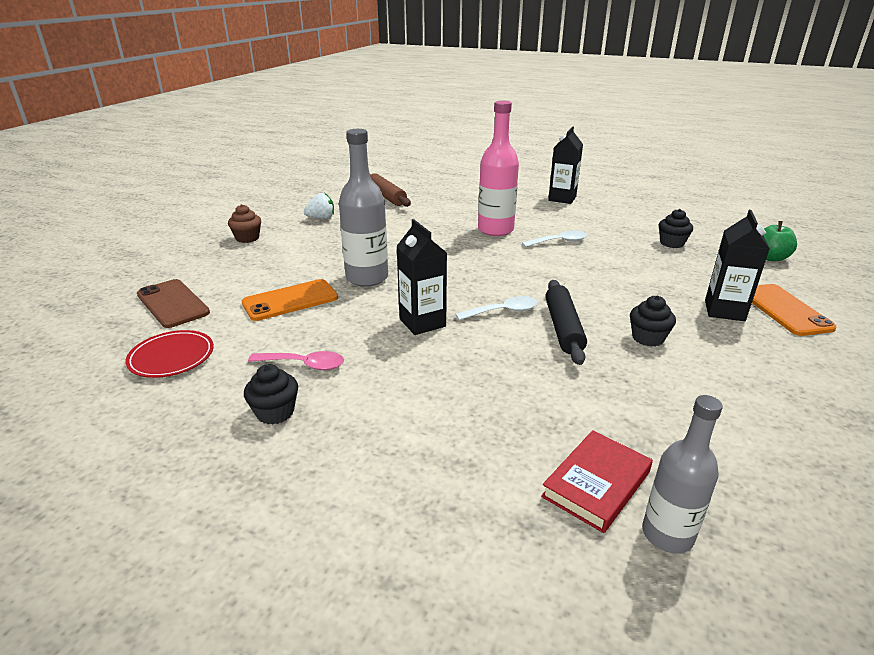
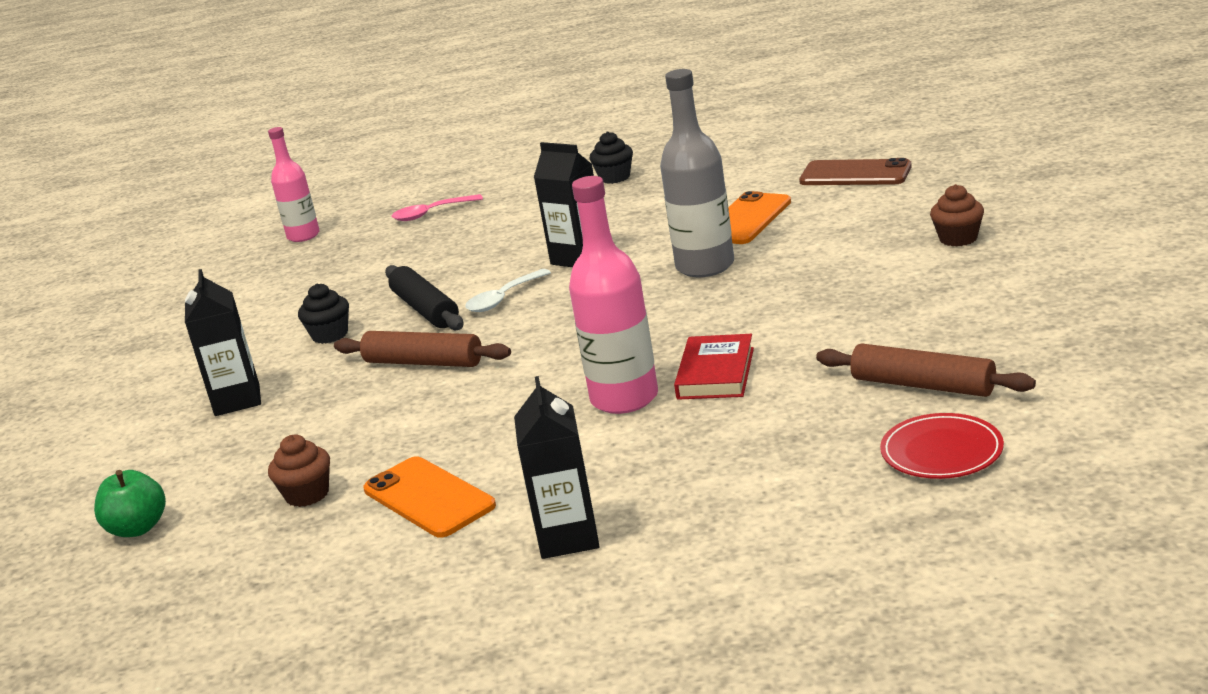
camera: 155 degrees right, 5 degrees down
red plate [125,330,214,378] -> red plate moved to [880,413,1004,479]
pink spoon [248,351,344,370] -> pink spoon moved to [392,194,483,221]
white strawberry [304,193,334,219] -> none
white spoon [522,231,587,247] -> none
red book [541,430,653,533] -> red book moved to [674,334,754,400]
grey bottle [642,395,723,554] -> pink bottle [268,127,320,242]
black cupcake [659,209,693,248] -> brown cupcake [268,435,330,507]
orange phone [752,284,837,336] -> orange phone moved to [363,456,496,538]
none -> brown rolling pin [334,331,511,367]

